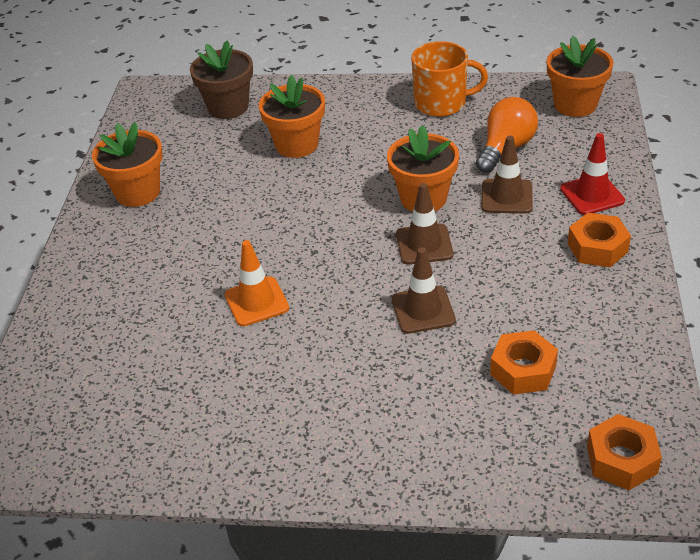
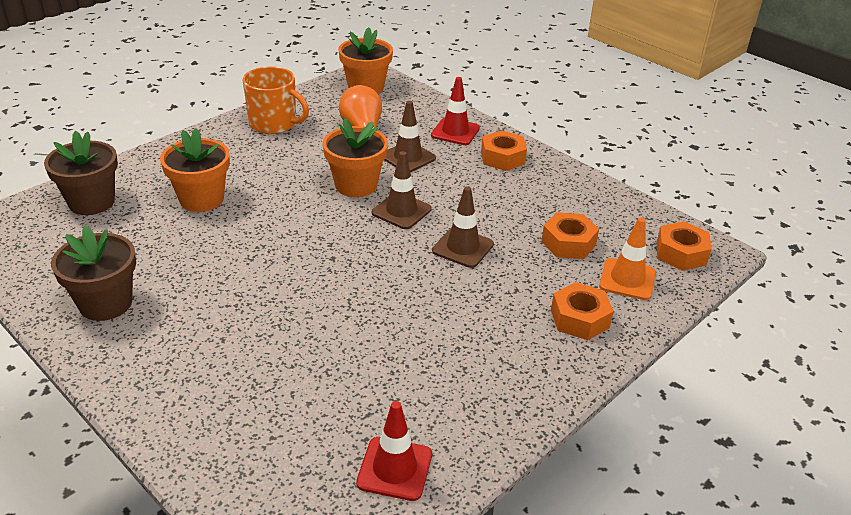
camera: 55 degrees left, 5 degrees down
orange flower pot [92,122,163,207] -> brown flower pot [51,225,136,321]
orange traffic cone [225,240,289,326] -> orange traffic cone moved to [599,218,656,300]
orange mug [411,41,488,117] -> orange mug turned 75 degrees clockwise [243,66,309,134]
none -> red traffic cone [356,401,432,501]
none -> orange nut [551,282,614,340]

